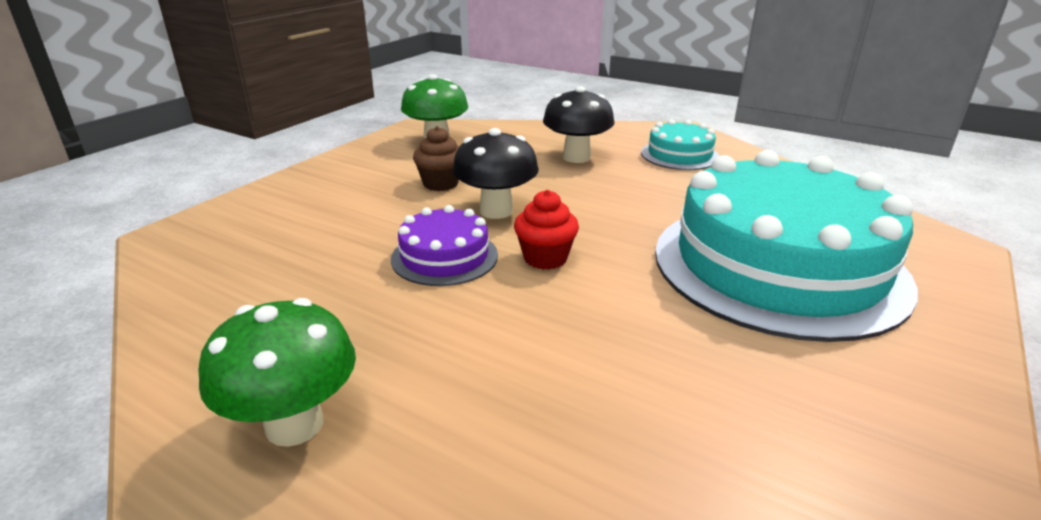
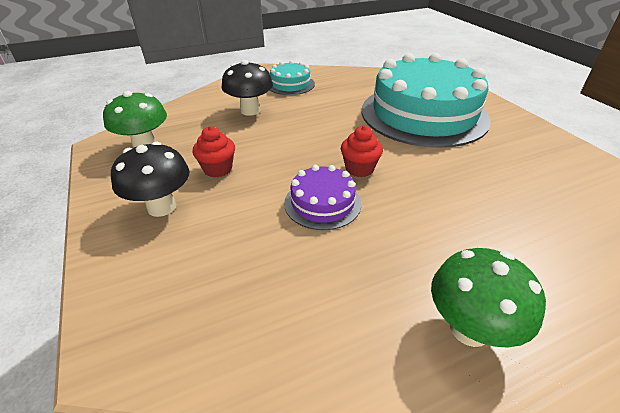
camera: 55 degrees left, 10 degrees up
brown cupcake [413,126,459,191] -> red cupcake [192,126,235,177]
black mushroom [452,128,539,219] -> black mushroom moved to [111,142,189,217]

